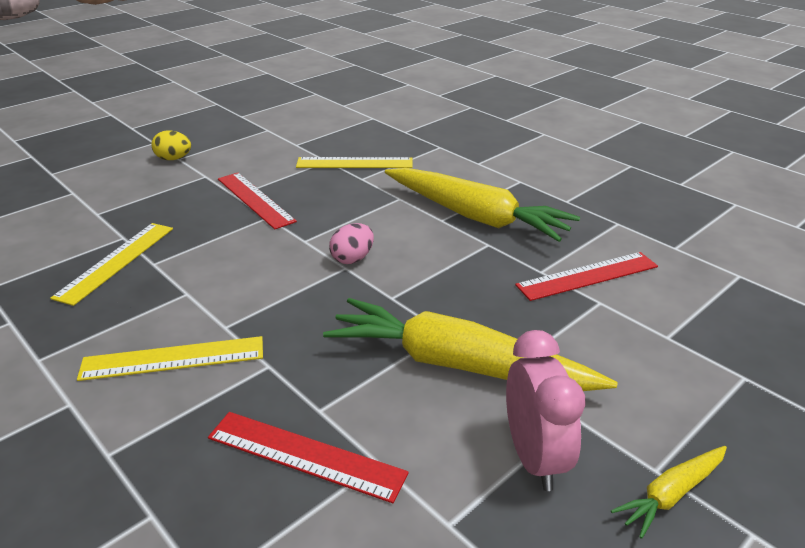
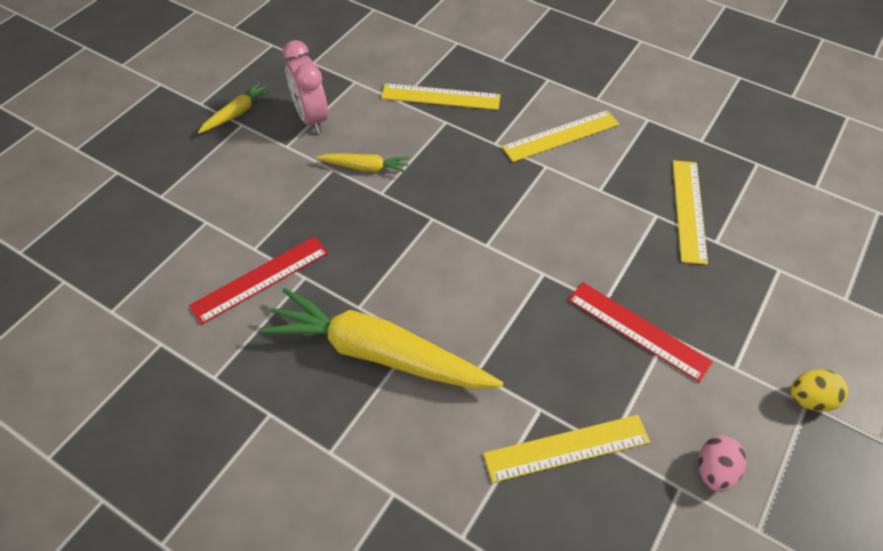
camera: 165 degrees right, 20 degrees up
red ruler [208,412,409,503] -> yellow ruler [381,83,500,110]
yellow carrot [323,298,618,391] -> yellow carrot [316,153,410,173], size x0.46
pink egg [329,223,374,264] -> pink egg moved to [698,435,746,492]

